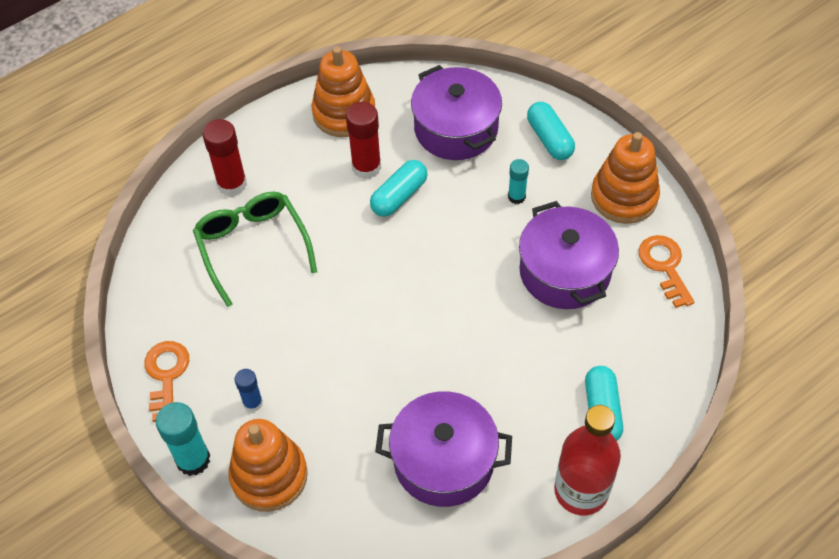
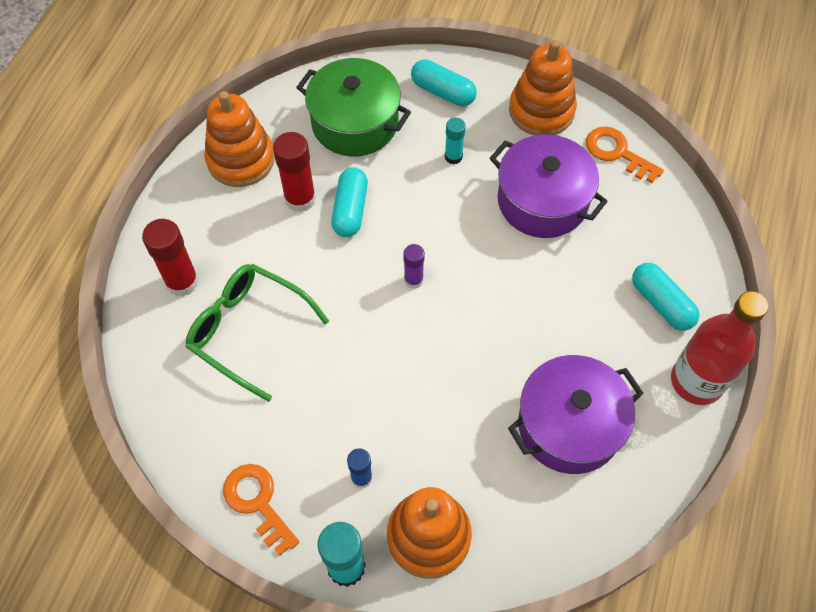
camera: 35 degrees left, 5 degrees up
purple pot [411,65,502,160] -> green pot [296,58,411,156]
none -> purple glue stick [403,244,425,289]

